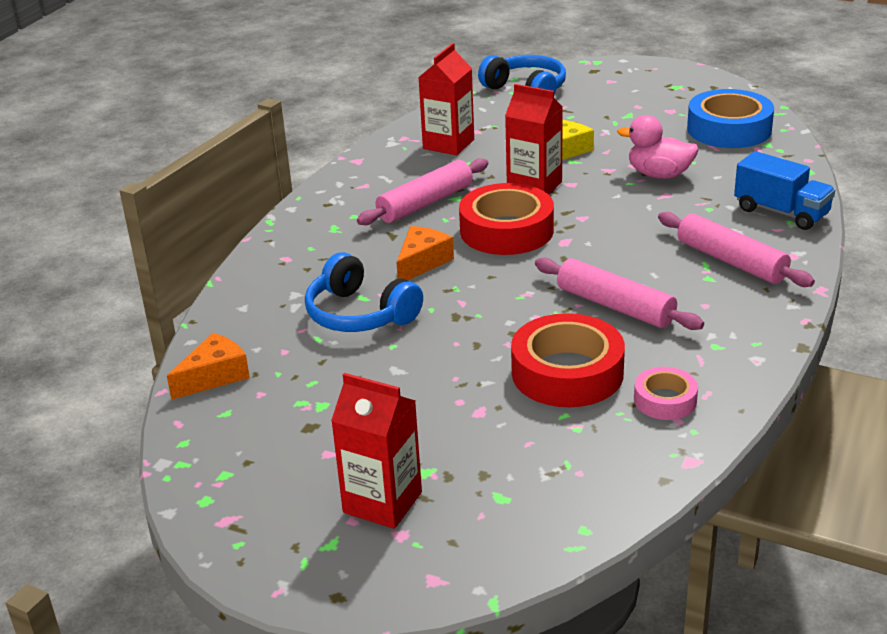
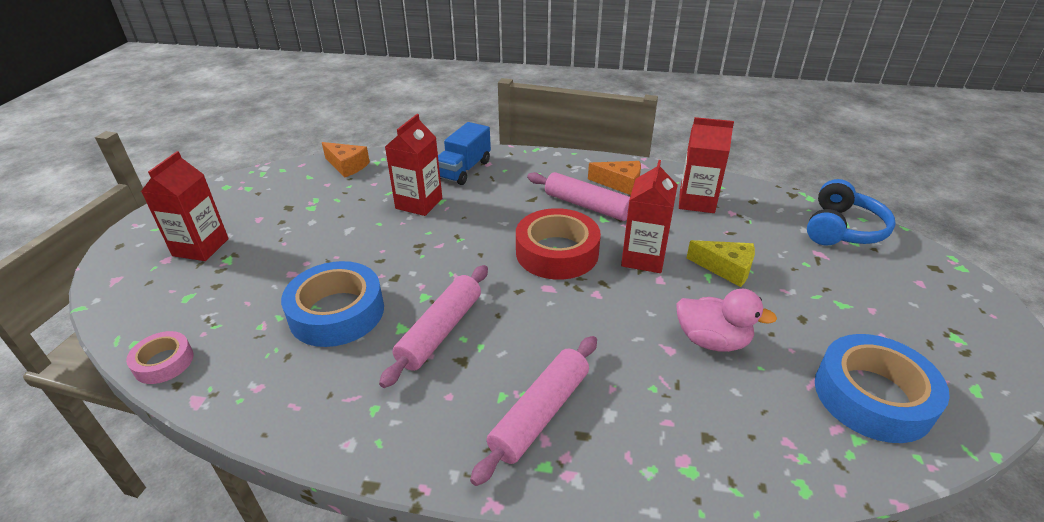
camera: 75 degrees right, 5 degrees up
blue headphones [305,252,423,332] -> red carton [385,114,442,216]
orange cheese [396,226,454,280] -> orange cheese moved to [588,161,641,195]
red tape [511,313,625,407] -> blue tape [281,261,384,347]
pink duck [617,115,699,179] -> pink duck turned 105 degrees clockwise [676,289,777,352]
pink tape [634,367,698,420] -> pink tape moved to [126,331,194,384]
blue truck [734,151,835,230] -> blue truck moved to [438,122,491,185]

